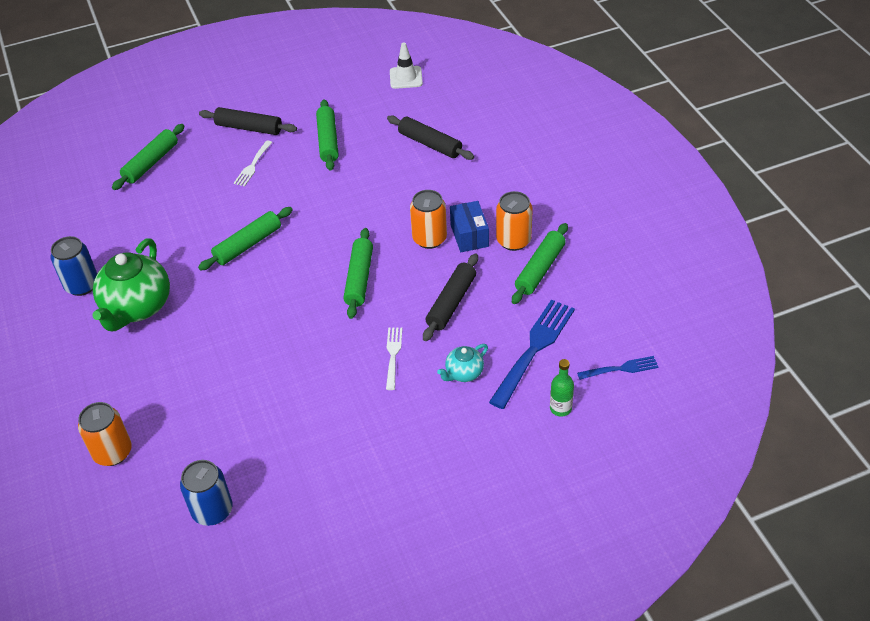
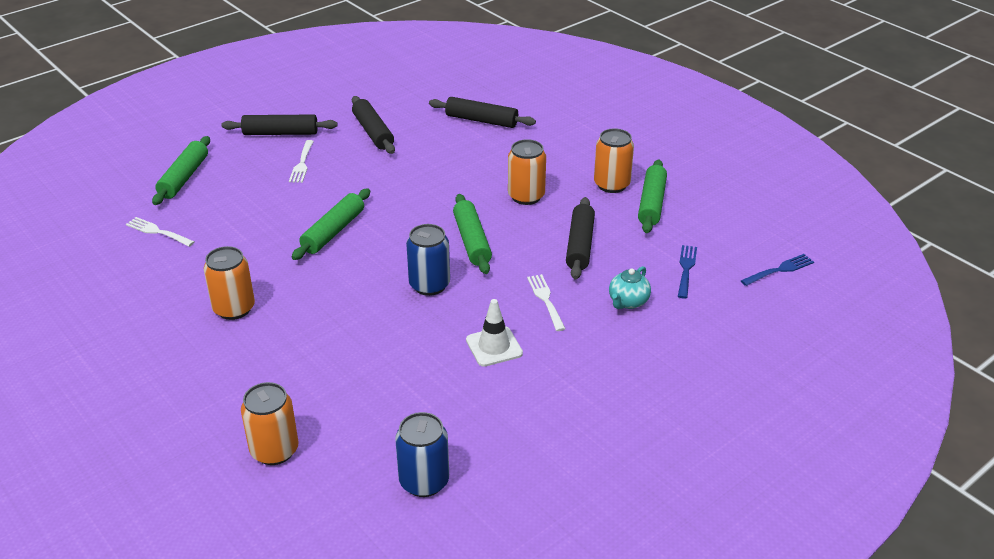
camera: 20 degrees left, 10 degrees down
blue can [50,236,97,296] -> blue can moved to [406,224,450,296]
green teapot [92,238,170,331] -> orange can [204,246,255,320]
green rolling pin [316,99,339,171] -> black rolling pin [352,96,395,154]
white traffic cone [390,42,423,89] -> white traffic cone moved to [466,299,523,367]
blue box [450,201,489,252] -> none
blue fork [489,300,575,409] -> blue fork [678,245,697,299], size x0.54
green bottle [550,359,574,417] -> none
none -> white fork [126,217,195,247]

